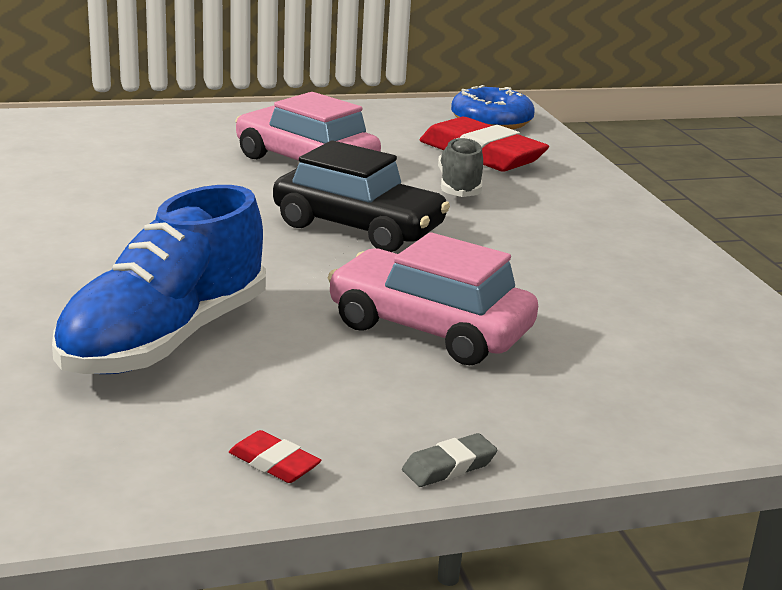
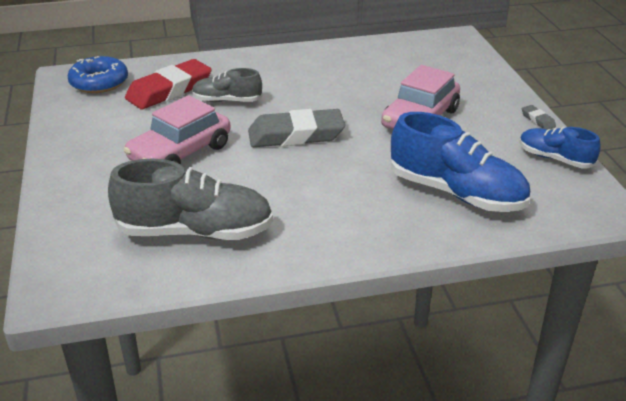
camera: 85 degrees left, 10 degrees up
red eraser [229,430,321,483] -> blue shoe [519,127,601,168]
black car [273,140,450,252] -> grey eraser [248,109,345,147]
none -> grey shoe [108,159,273,240]

